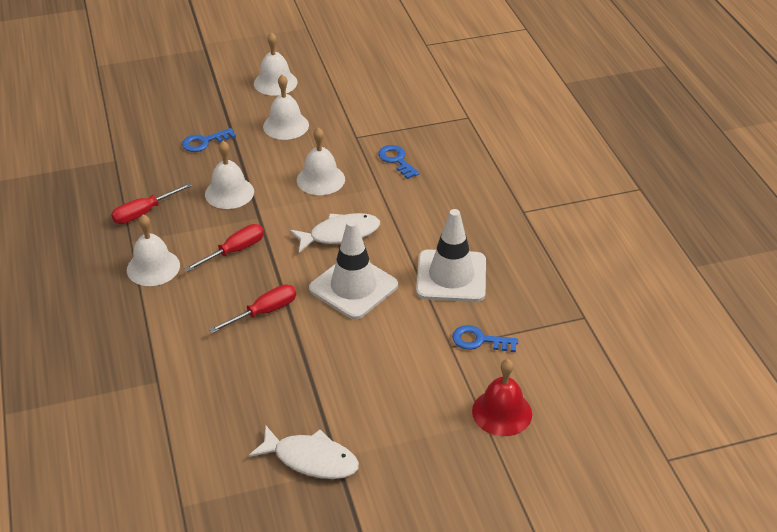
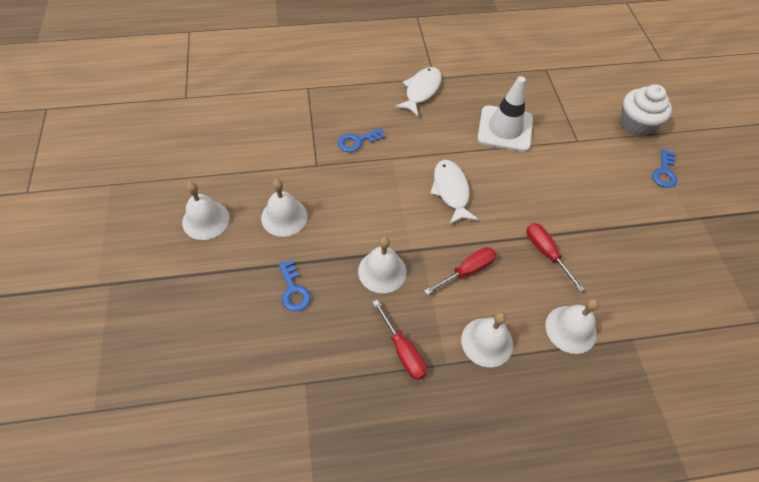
camera: 85 degrees left, 15 degrees up
red screwdriver [184,224,264,272] -> red screwdriver turned 90 degrees clockwise [424,247,496,295]
white fish [249,425,359,479] -> white fish moved to [394,67,442,116]
white bell [297,127,345,195] -> white bell moved to [545,298,599,354]
white traffic cone [309,220,398,319] -> none
blue key [452,325,518,352] -> blue key moved to [652,149,677,188]
red bell [472,359,532,436] -> white cupcake [620,84,672,136]

